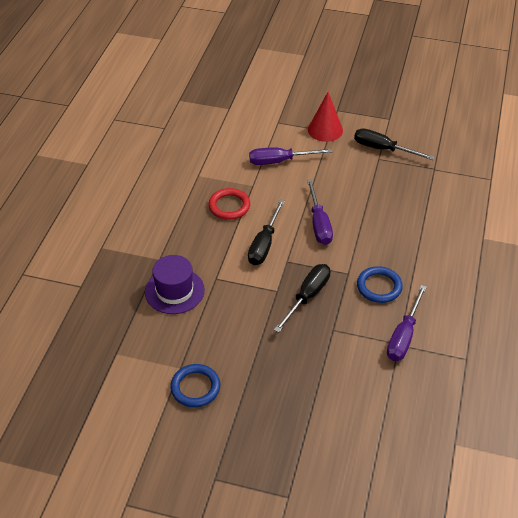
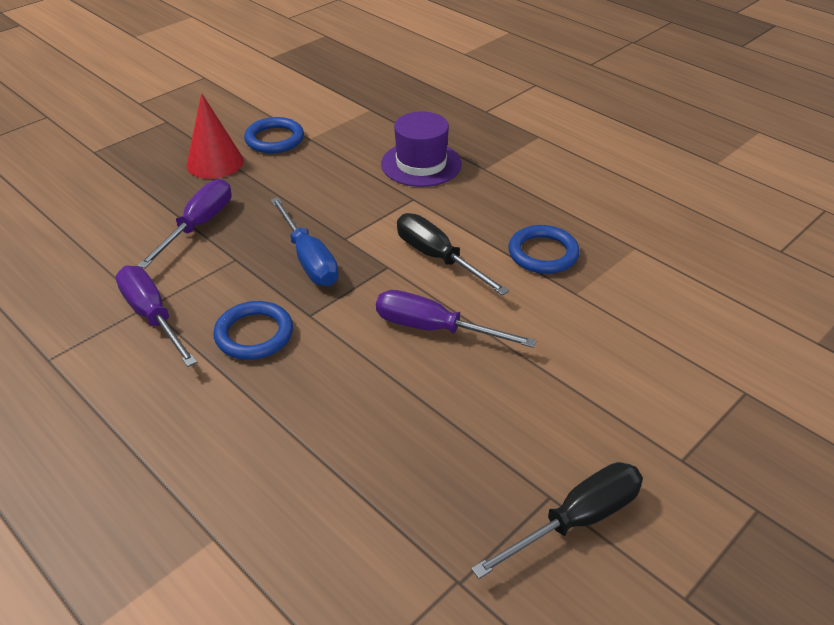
camera: 120 degrees right, 5 degrees down
red ring [208,188,250,220] -> blue ring [508,225,580,274]
purple screwdriver [249,148,332,165] -> purple screwdriver moved to [137,179,232,269]
black screwdriver [274,264,330,332] -> blue screwdriver [270,197,339,286]
red cone [308,92,343,142] -> red cone moved to [187,93,244,179]

